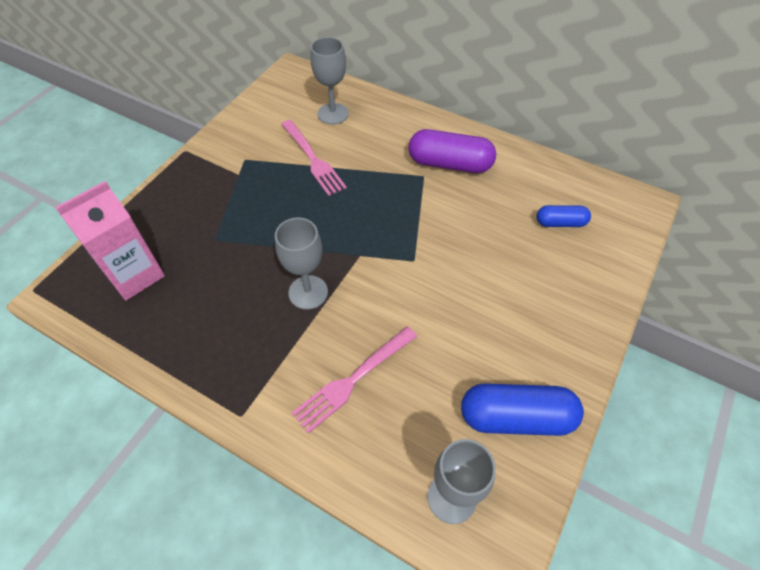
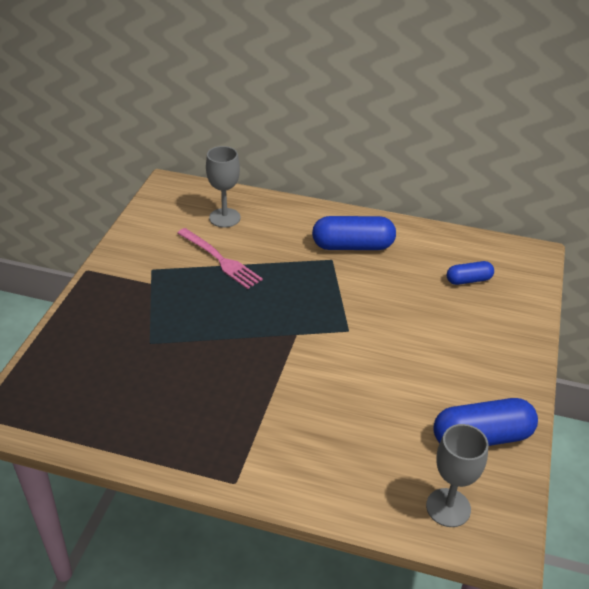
camera: 15 degrees left, 15 degrees down
pink carton [55,181,165,300] -> none
grey goblet [275,218,328,310] -> none
pink fork [292,327,417,434] -> none
purple capsule [408,129,496,173] -> blue capsule [312,216,396,250]

